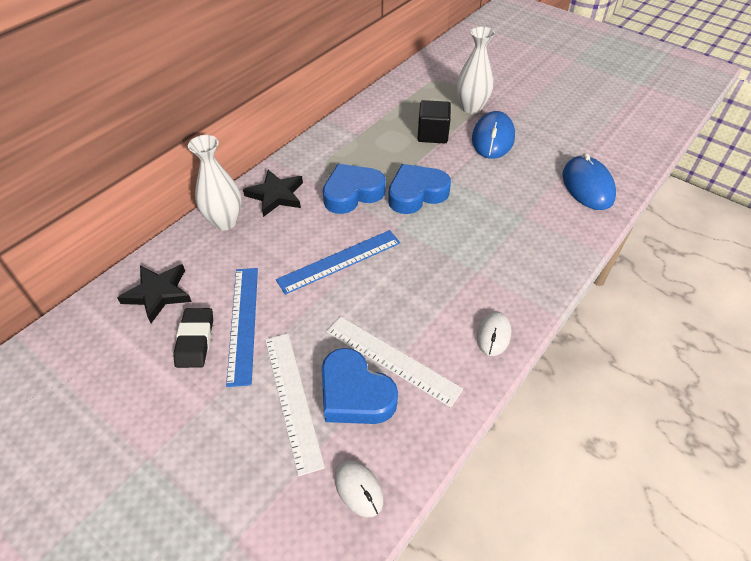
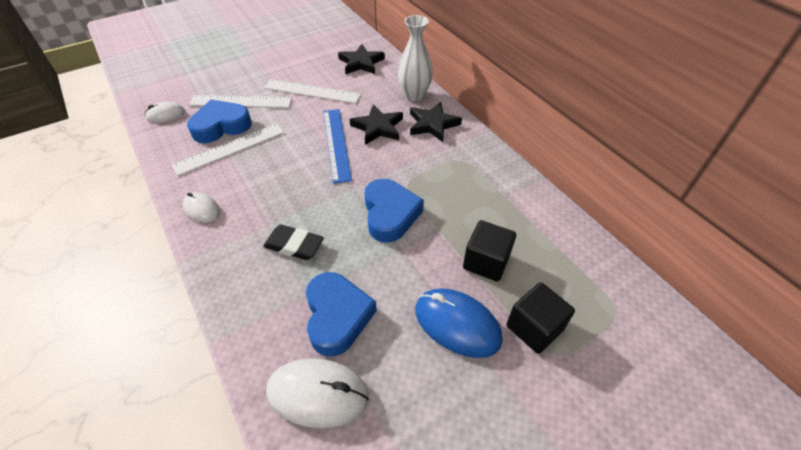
camera: 110 degrees right, 0 degrees up
black eraser [173,308,213,368] -> black eraser moved to [263,225,324,260]
blue ruler [226,268,258,387] -> white ruler [264,79,361,104]
blue heart [323,164,386,214] -> blue heart moved to [306,272,377,356]
white vase [457,27,495,114] -> black cube [507,282,575,354]
blue mouse [562,153,616,210] -> white mouse [266,358,369,428]
none -> black star [350,104,403,145]

